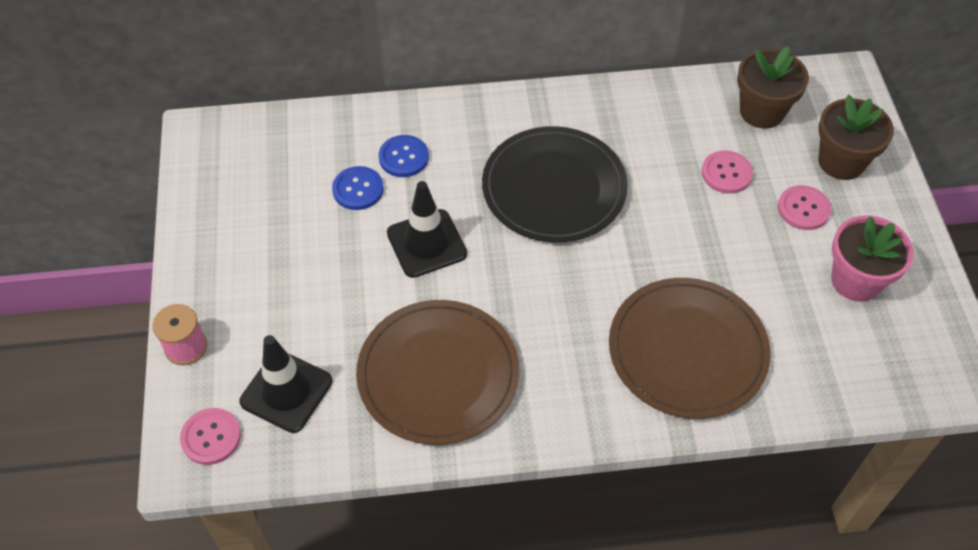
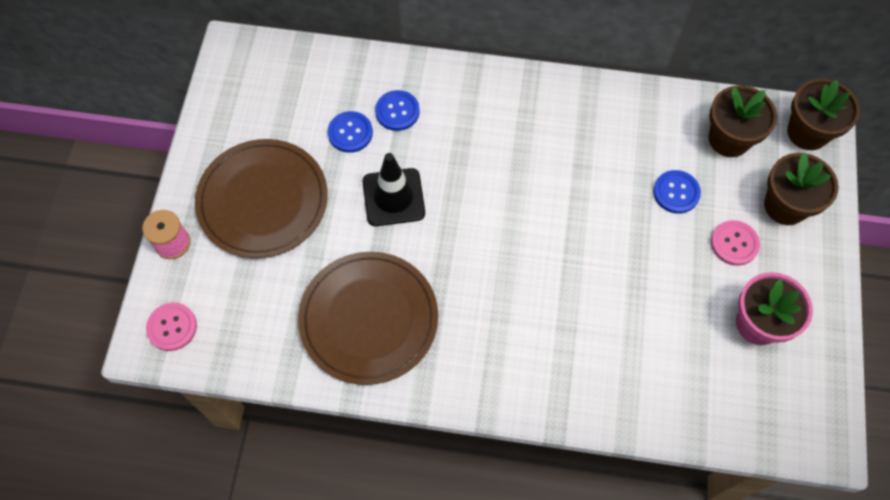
camera: 15 degrees right, 10 degrees up
black traffic cone [239,335,333,433] -> none
black plate [482,126,628,242] -> none
brown plate [609,278,770,419] -> brown plate moved to [195,139,328,258]
pink button [701,150,753,194] -> blue button [653,170,701,214]
none -> brown flower pot [787,78,860,150]

